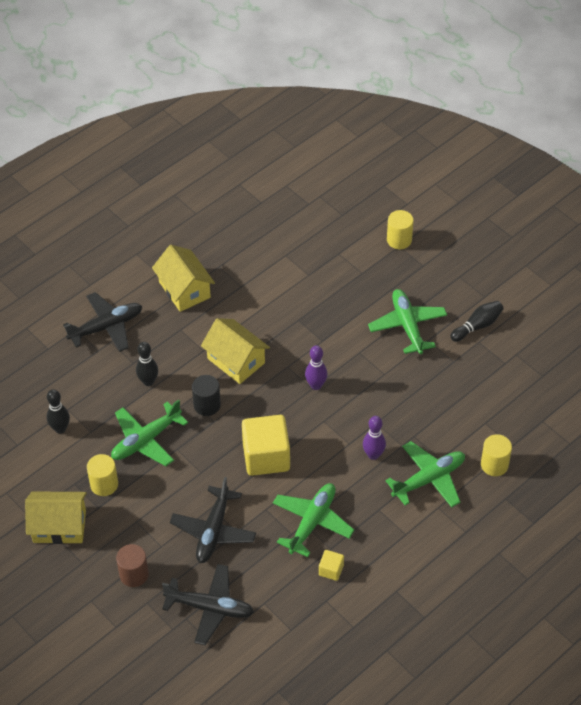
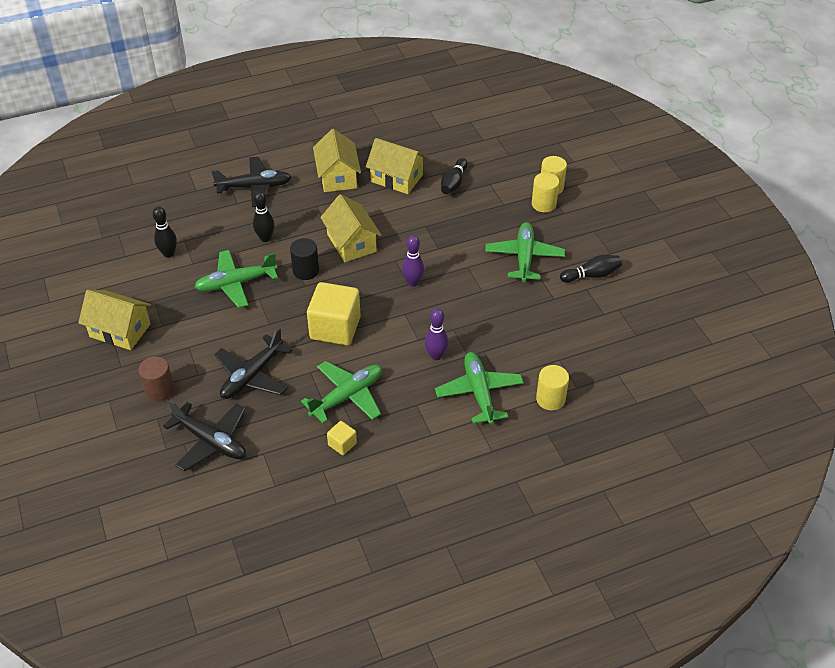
camera: 20 degrees right, 5 degrees down
yellow cylinder [87,454,118,496] -> yellow cylinder moved to [532,173,559,212]
green plane [385,441,465,508] -> green plane turned 90 degrees counterclockwise [435,352,524,425]
none -> yellow house [366,138,427,194]
none -> black bowling pin [441,158,468,194]

